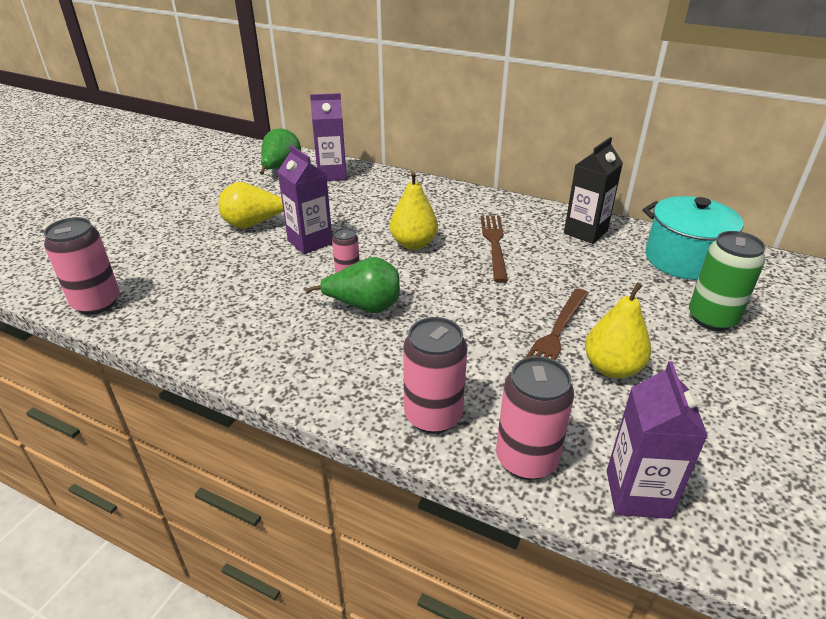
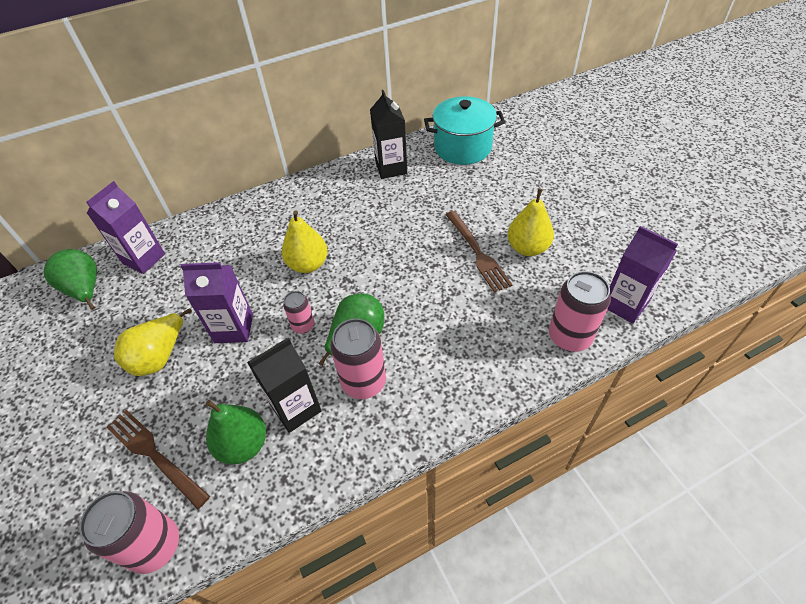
camera: 50 degrees left, 15 degrees up
pink can [403,317,468,434] -> pink can moved to [330,318,386,399]
brown fork [481,216,508,282] -> brown fork moved to [106,410,210,509]
green can [689,231,766,331] -> none
none -> green pear [206,400,266,465]
none -> black carton [247,337,322,433]

